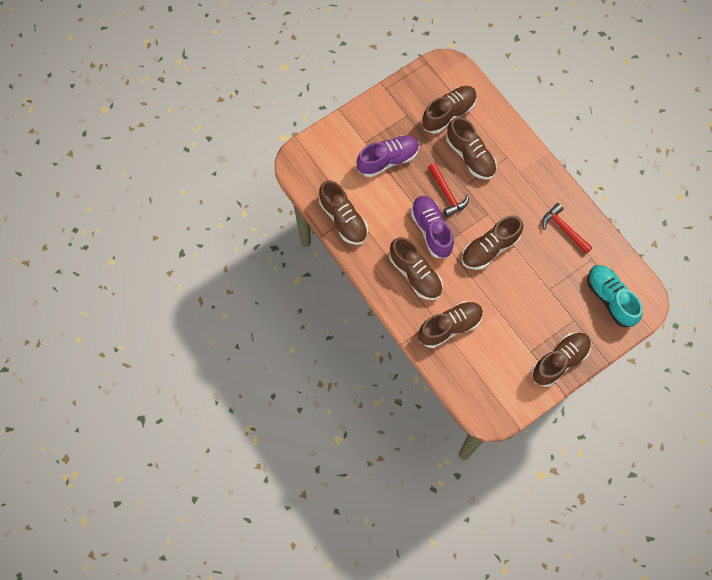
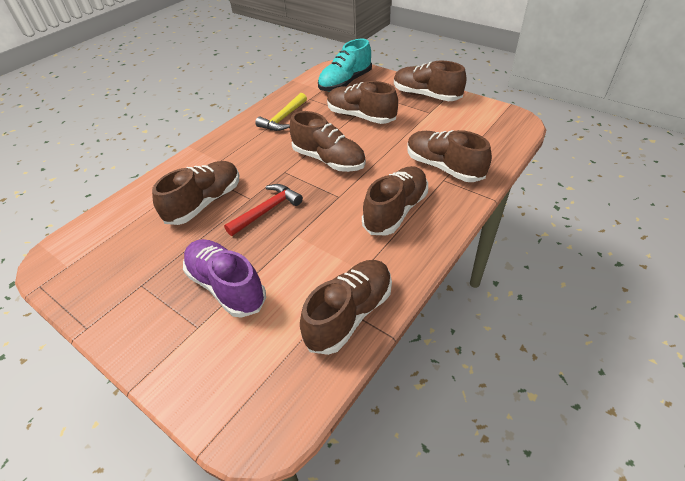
camera: 105 degrees left, 25 degrees down
purple shoe [411,196,454,258] -> none
brown shoe [422,86,477,134] -> brown shoe moved to [327,81,398,124]
red hammer [542,203,593,254] -> yellow hammer [255,93,307,131]

